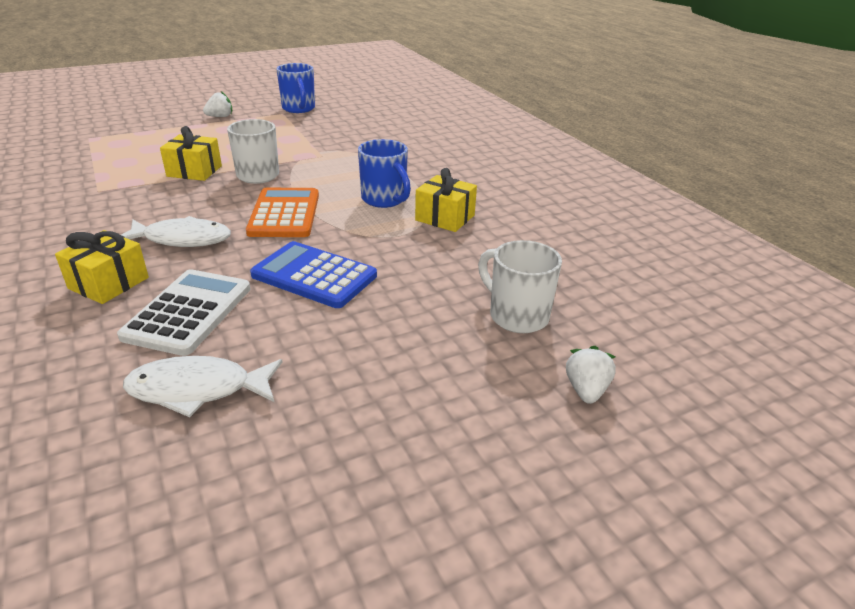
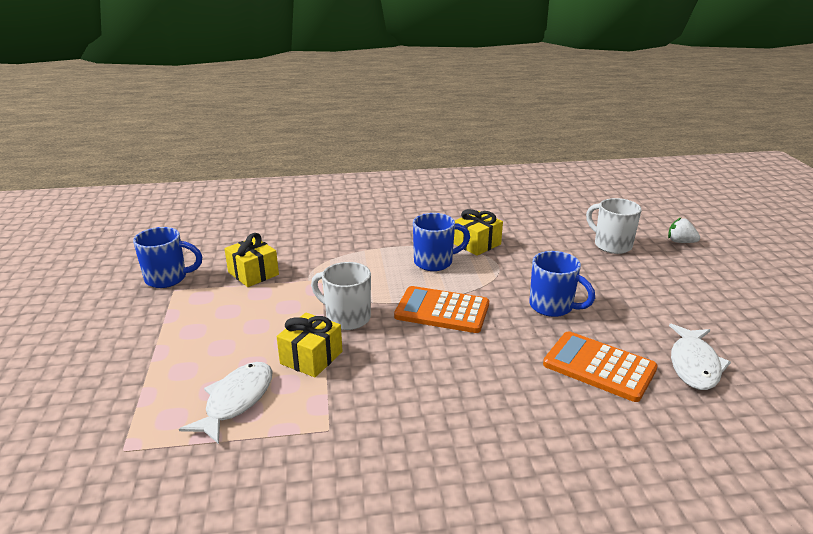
camera: 70 degrees left, 5 degrees down
yellow gift [55,230,149,304] -> yellow gift moved to [224,233,279,287]
white calculator [117,269,250,356] -> orange calculator [543,331,658,402]
white fish [121,216,231,247] -> white fish moved to [179,362,273,444]
white strawberry [203,91,232,117] -> none
blue calculator [250,241,377,308] -> blue mug [529,251,595,317]
white mug [478,240,562,333] -> white mug turned 75 degrees clockwise [586,198,642,254]

